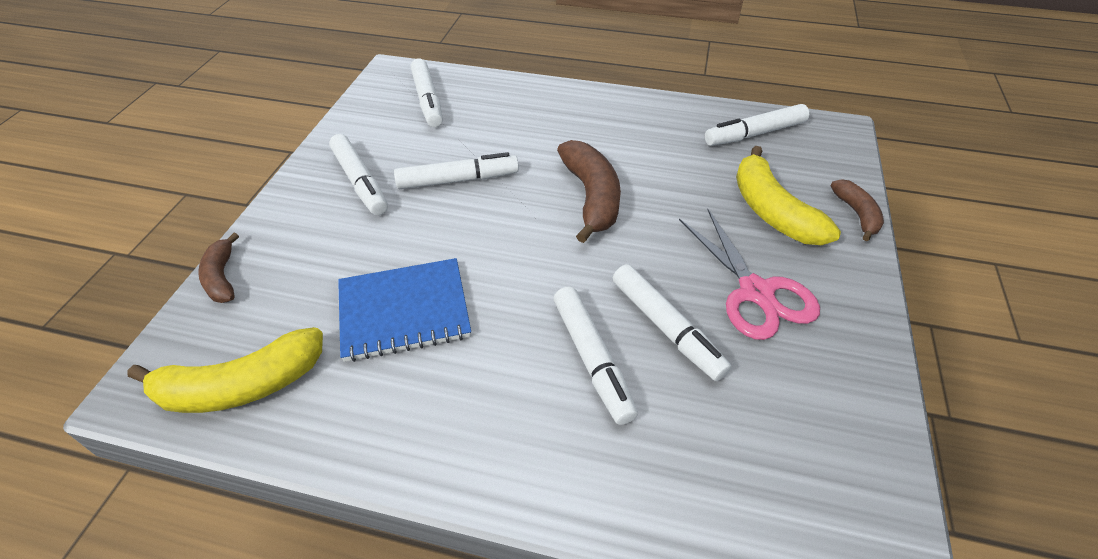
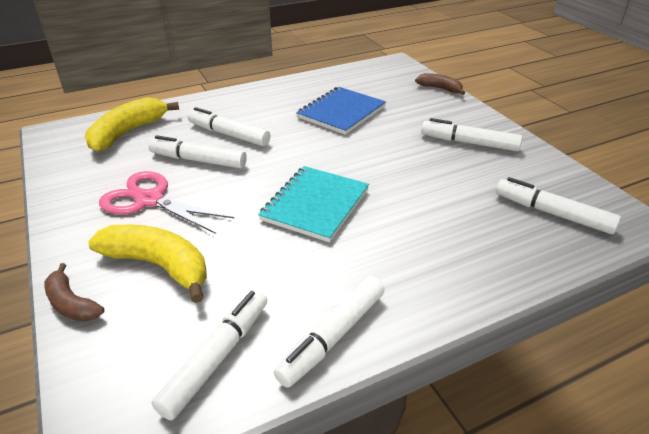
camera: 140 degrees right, 10 degrees down
yellow banana [127,327,323,413] -> yellow banana moved to [85,97,179,152]
white marker [394,152,519,189] -> white marker moved to [274,276,385,388]
brown banana [557,140,621,243] -> turquoise notebook [258,166,369,242]

